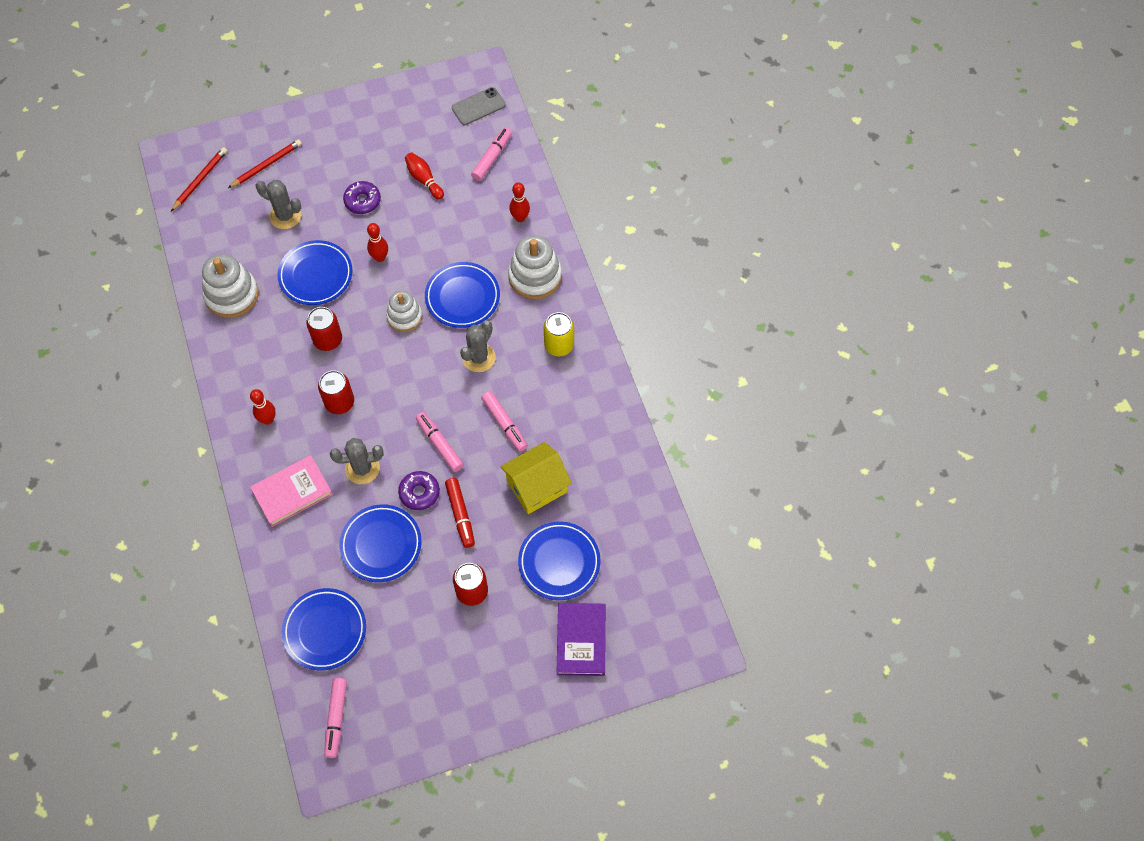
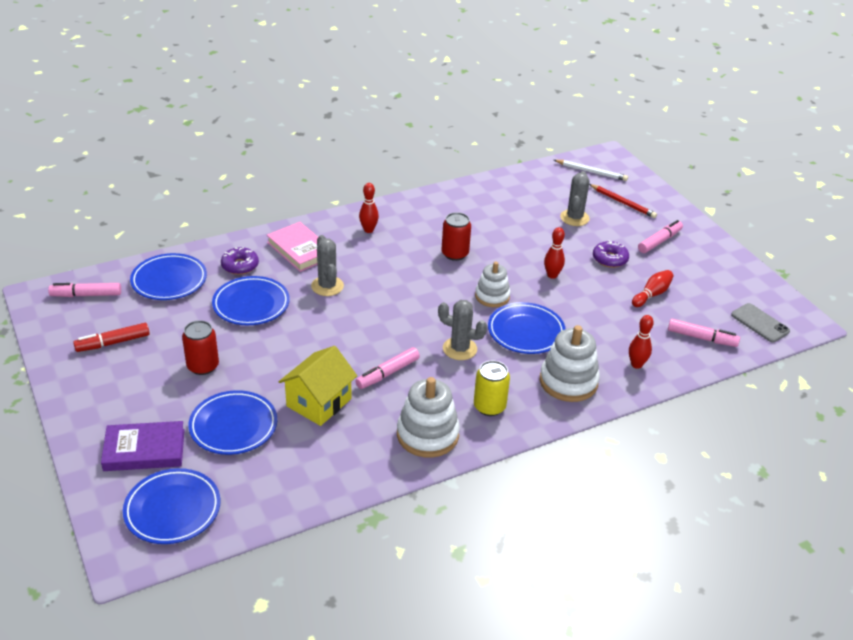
camera: 80 degrees right, 25 degrees down
red pencil [171,147,227,211] -> white pencil [554,160,628,181]
white stacking toy [202,254,259,318] -> white stacking toy moved to [397,377,460,458]
blue plate [277,240,353,305] -> blue plate moved to [123,468,220,544]
red can [318,370,354,414] -> none
purple donut [398,471,440,510] -> purple donut moved to [221,247,259,275]
pink marker [416,412,464,472] -> pink marker moved to [638,220,683,253]
red marker [445,478,475,548] -> red marker moved to [73,323,150,352]
yellow house [500,442,572,514] -> yellow house turned 75 degrees clockwise [279,346,357,426]

